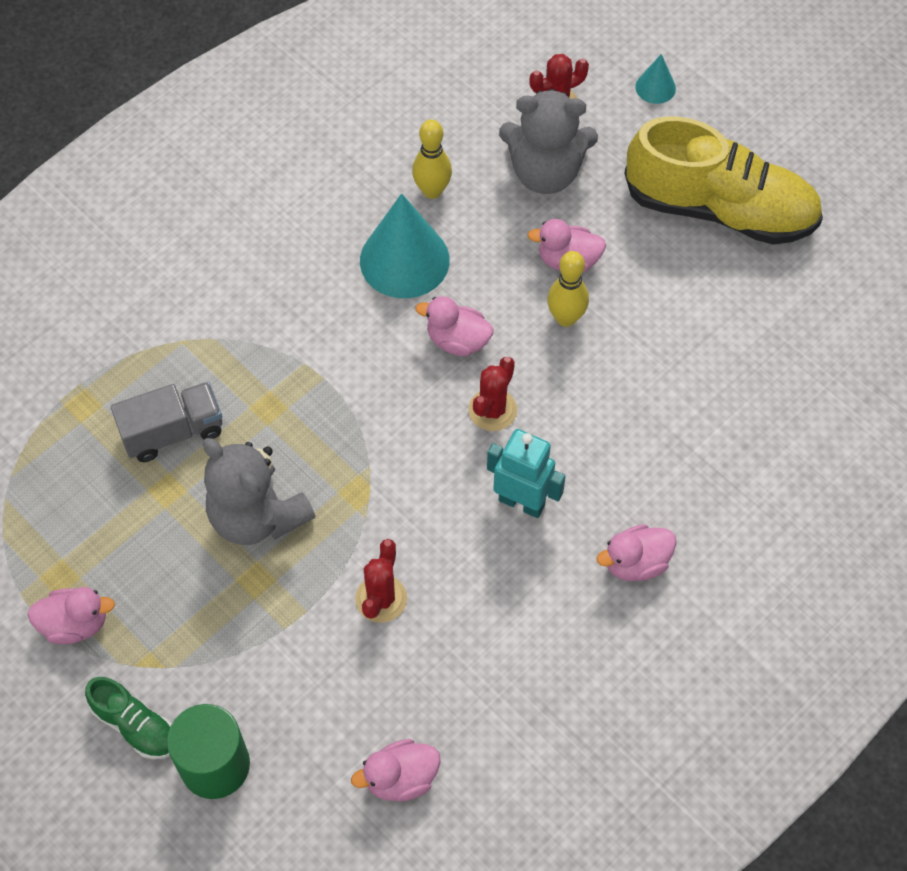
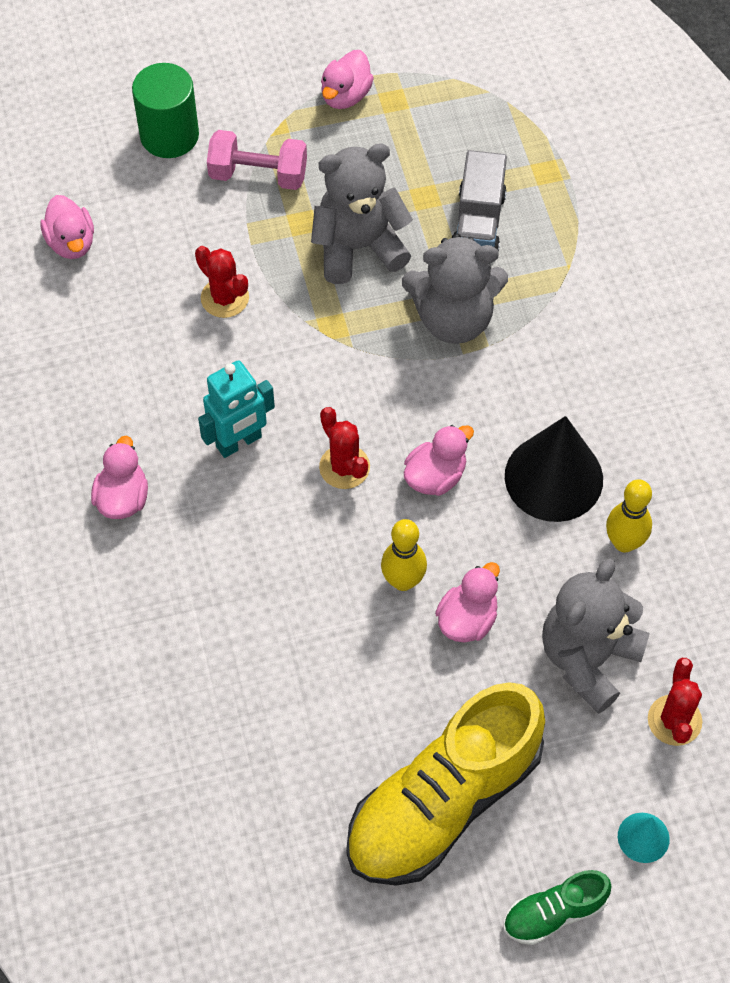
camera: 120 degrees right, 0 degrees up
green shoe [85,677,172,760] -> green shoe moved to [504,870,612,945]
pink duck [351,739,441,801] -> pink duck turned 150 degrees clockwise [40,195,94,259]
turquoise cone [360,193,450,298] -> black cone [505,416,603,522]
none -> pink dumbbell [207,130,307,190]
none -> grey teddy bear [402,233,508,344]

